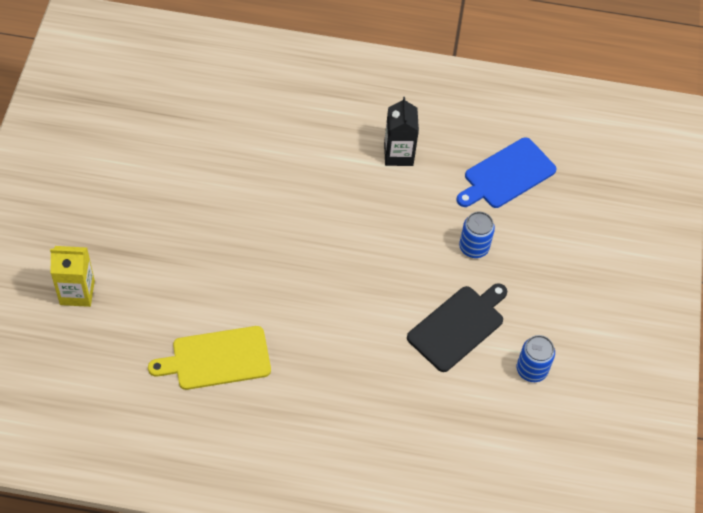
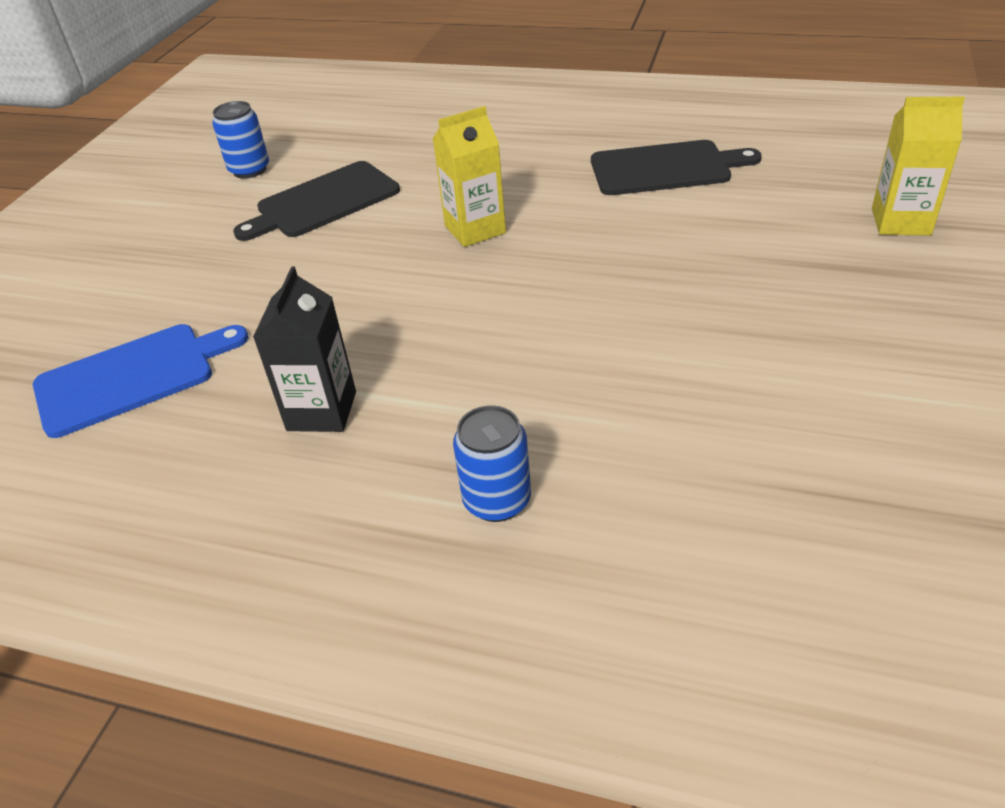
camera: 165 degrees left, 15 degrees down
yellow cutting board [148,326,271,390] -> black cutting board [591,140,762,195]
blue can [459,212,495,258] -> blue can moved to [453,405,531,522]
none -> yellow carton [432,106,506,247]

